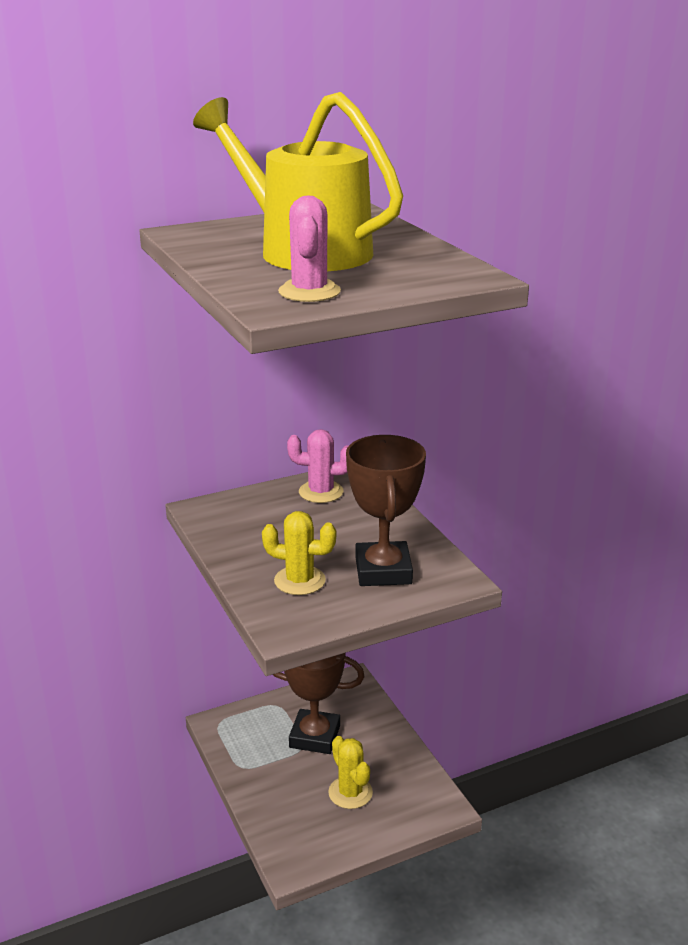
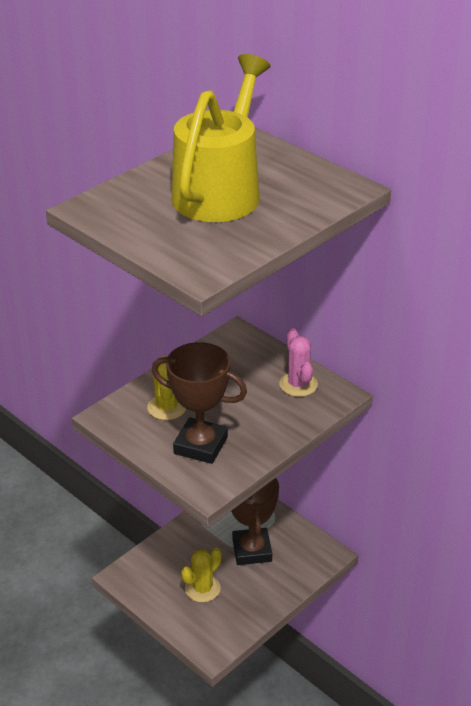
camera: 70 degrees right, 10 degrees up
pink cactus [278,195,341,302] -> none
brown trophy [346,435,426,586] -> brown trophy turned 45 degrees clockwise [152,342,247,464]

